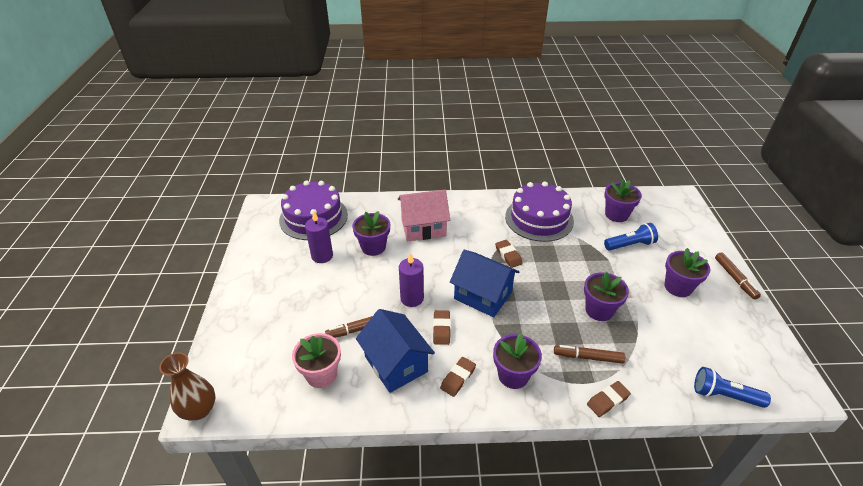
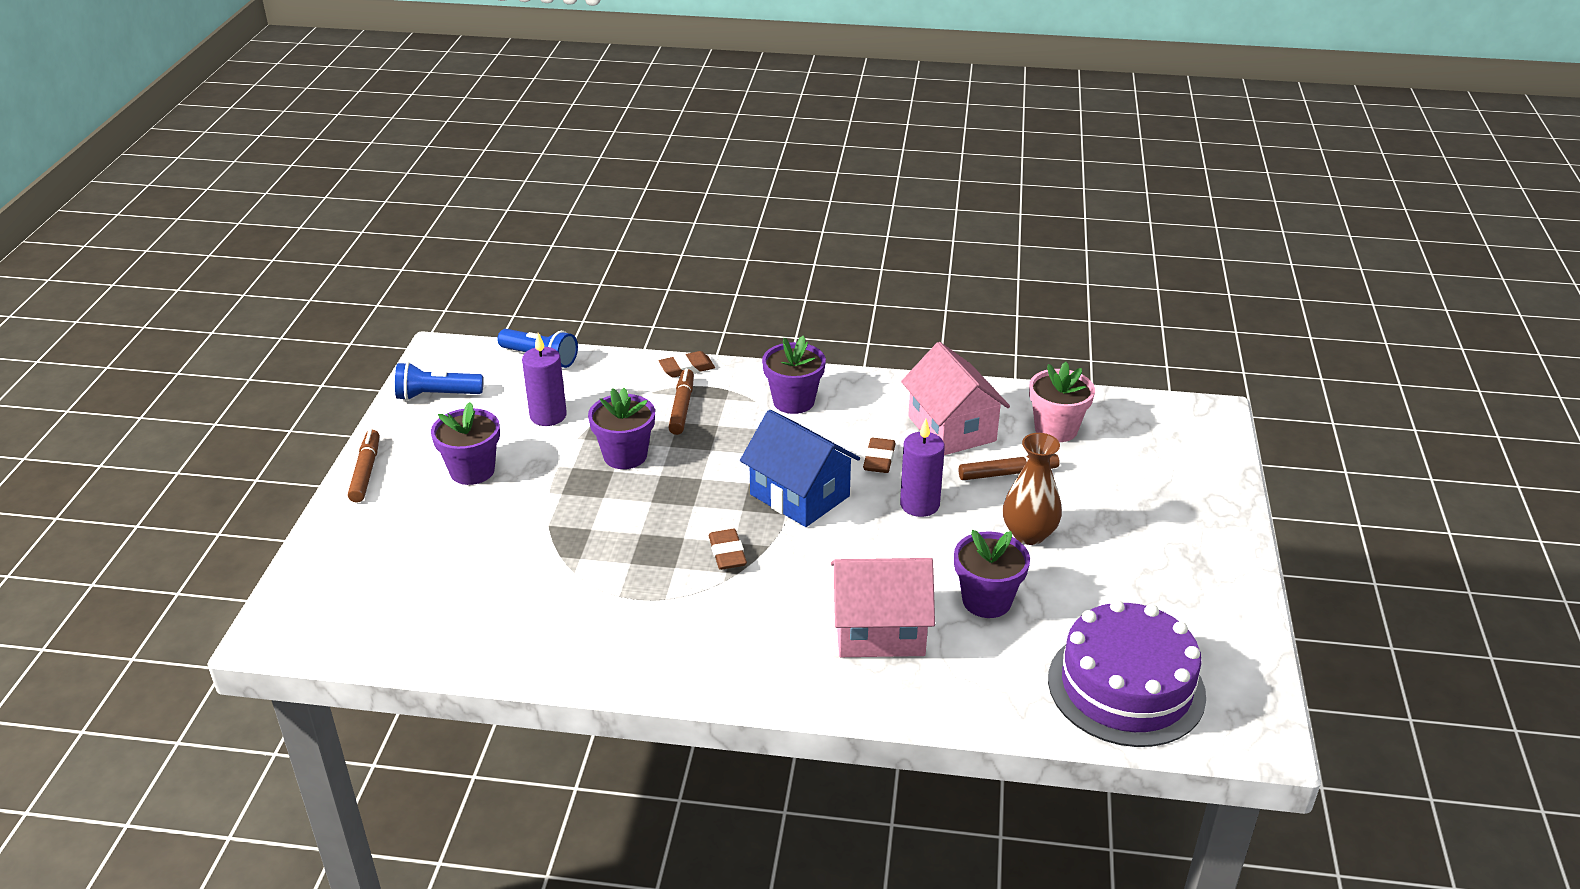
camera: 170 degrees left, 5 degrees down
brown vase [159,352,215,420] -> brown vase moved to [1003,433,1062,545]
purple candle [305,211,333,263] -> purple candle moved to [522,333,567,426]
blue house [356,309,435,393] -> pink house [901,342,1010,455]
brown eraser [440,357,476,397] -> none
purple cake [505,181,574,242] -> none
brown marker [554,345,625,364] -> brown marker turned 105 degrees counterclockwise [668,369,694,435]
purple flower pot [604,179,642,222] -> none
blue flashlight [604,223,658,251] -> blue flashlight moved to [395,362,483,401]

